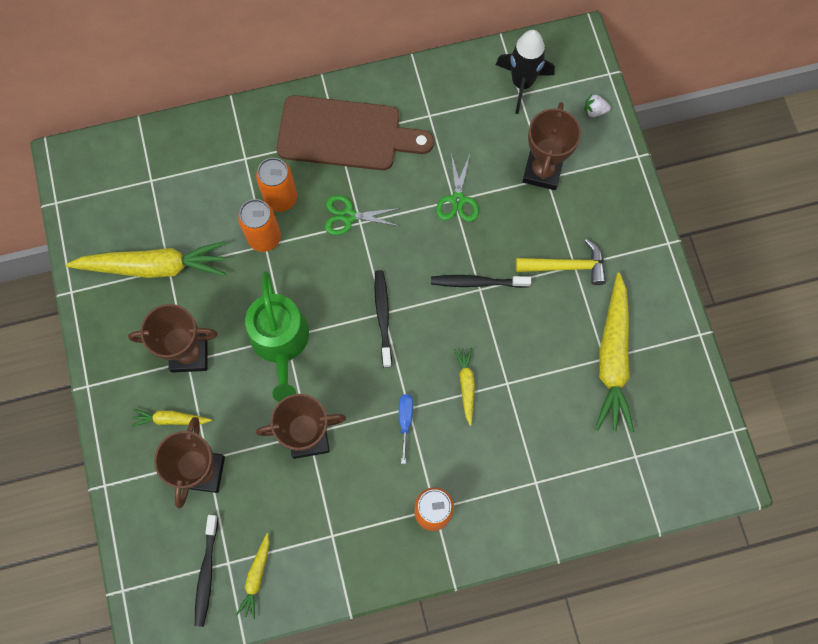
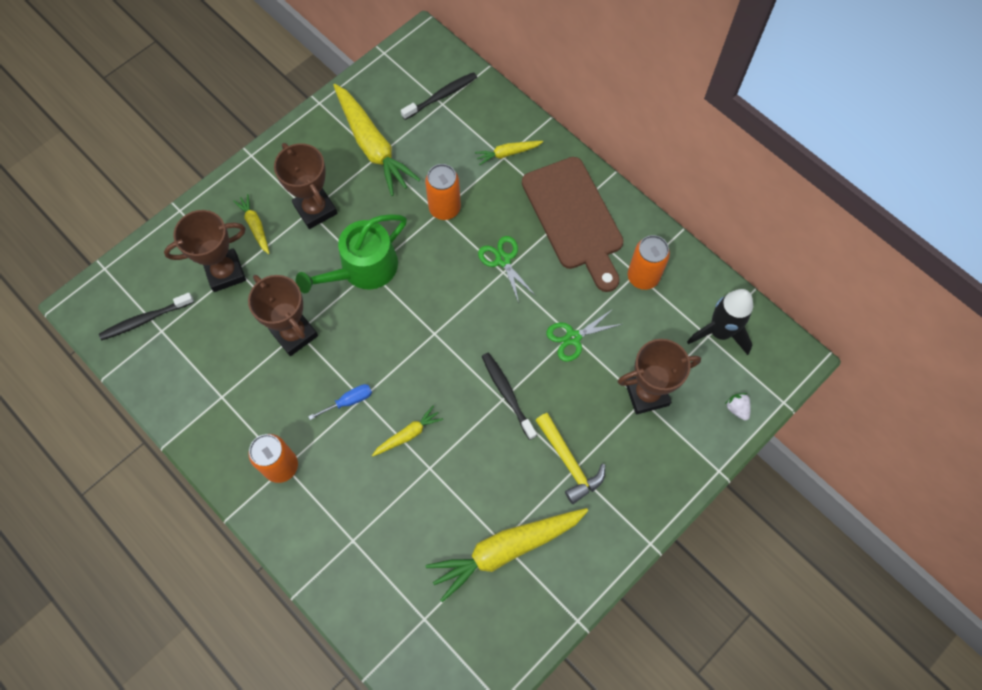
camera: 60 degrees right, 5 degrees down
yellow carrot [236,533,269,619] -> yellow carrot moved to [475,141,543,166]
orange can [256,158,297,212] -> orange can moved to [628,235,670,290]
black toothbrush [374,270,392,368] -> black toothbrush moved to [401,72,477,120]

